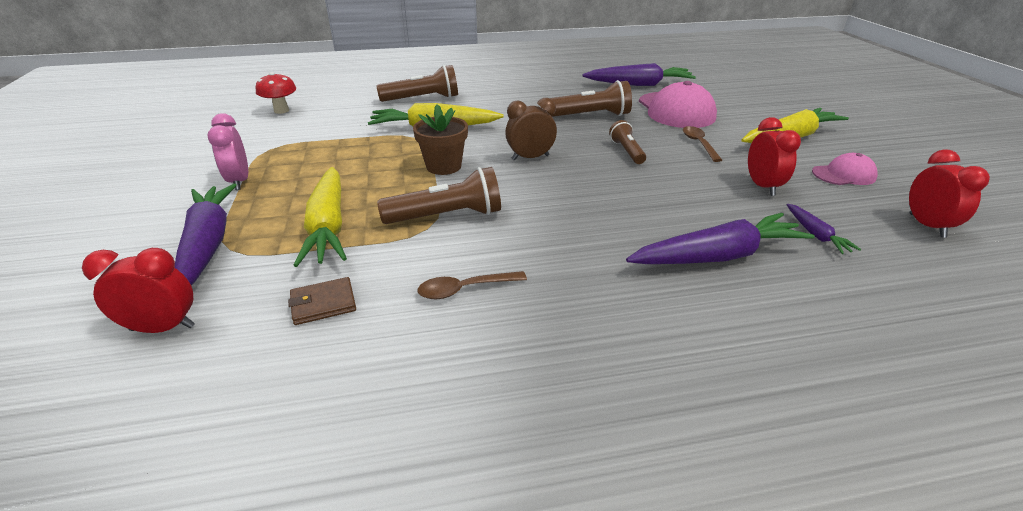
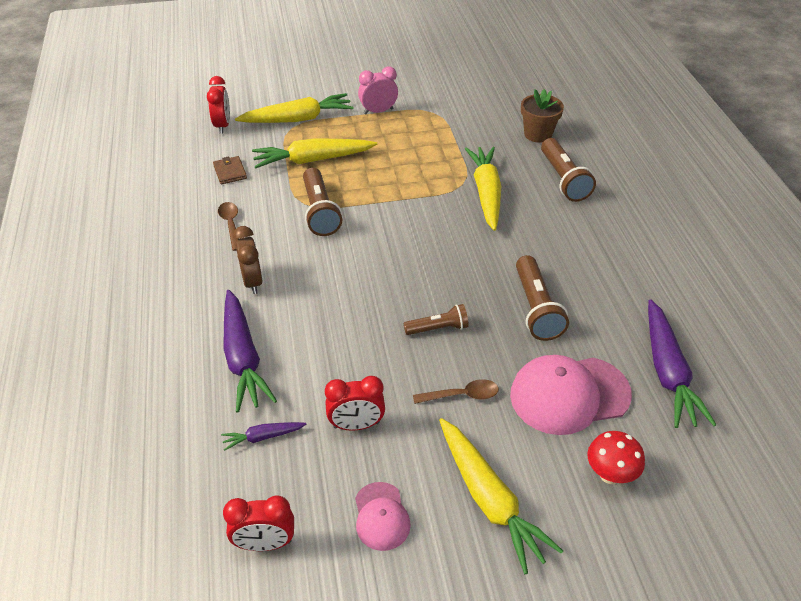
camera: 90 degrees right, 10 degrees up
purple carrot [175,184,237,286] -> yellow carrot [235,93,354,123]
red mushroom [256,72,296,114] -> red mushroom moved to [587,431,645,484]
brown flower pot [413,104,468,175] -> brown flower pot moved to [521,89,564,143]
brown clock [505,98,557,161] -> brown clock moved to [233,226,263,294]

